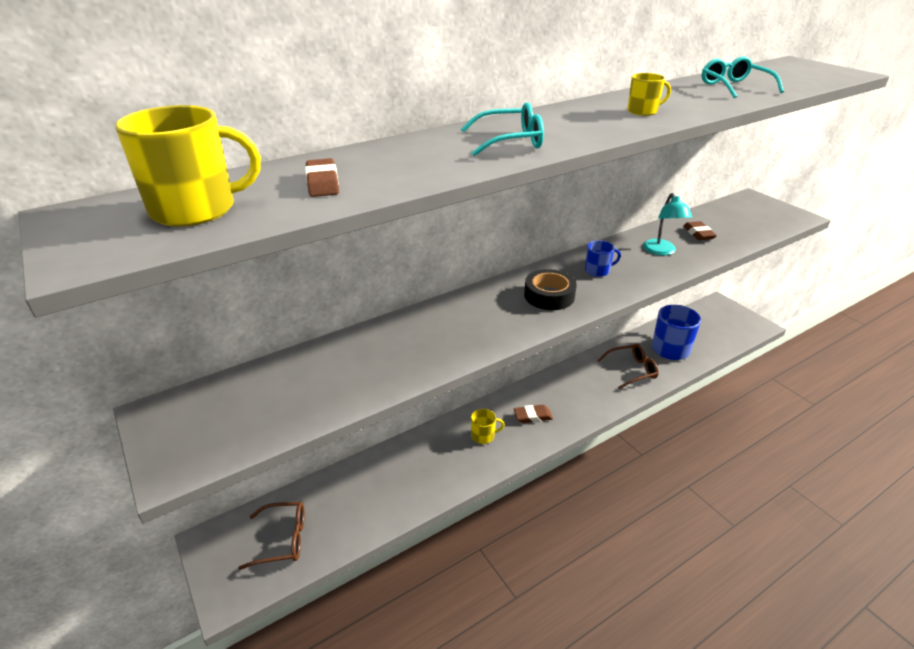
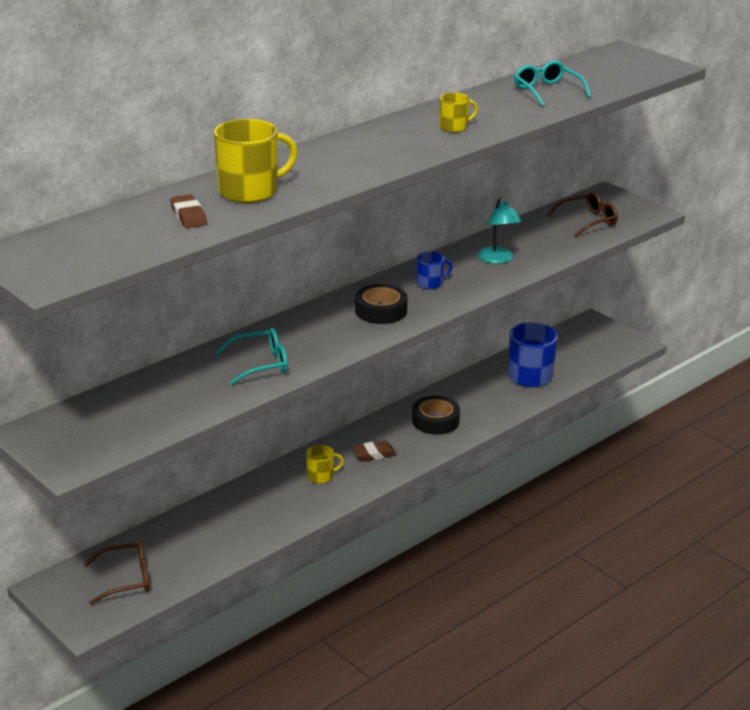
camera: 10 degrees left, 5 degrees down
yellow mug [115,105,261,227] -> yellow mug moved to [214,119,298,203]
turquoise glasses [461,102,544,156] -> turquoise glasses moved to [216,328,288,385]
brown glasses [597,344,659,389] -> brown glasses moved to [547,192,618,237]
brown eraser [684,221,717,240] -> none
none -> black tape [412,396,460,435]

